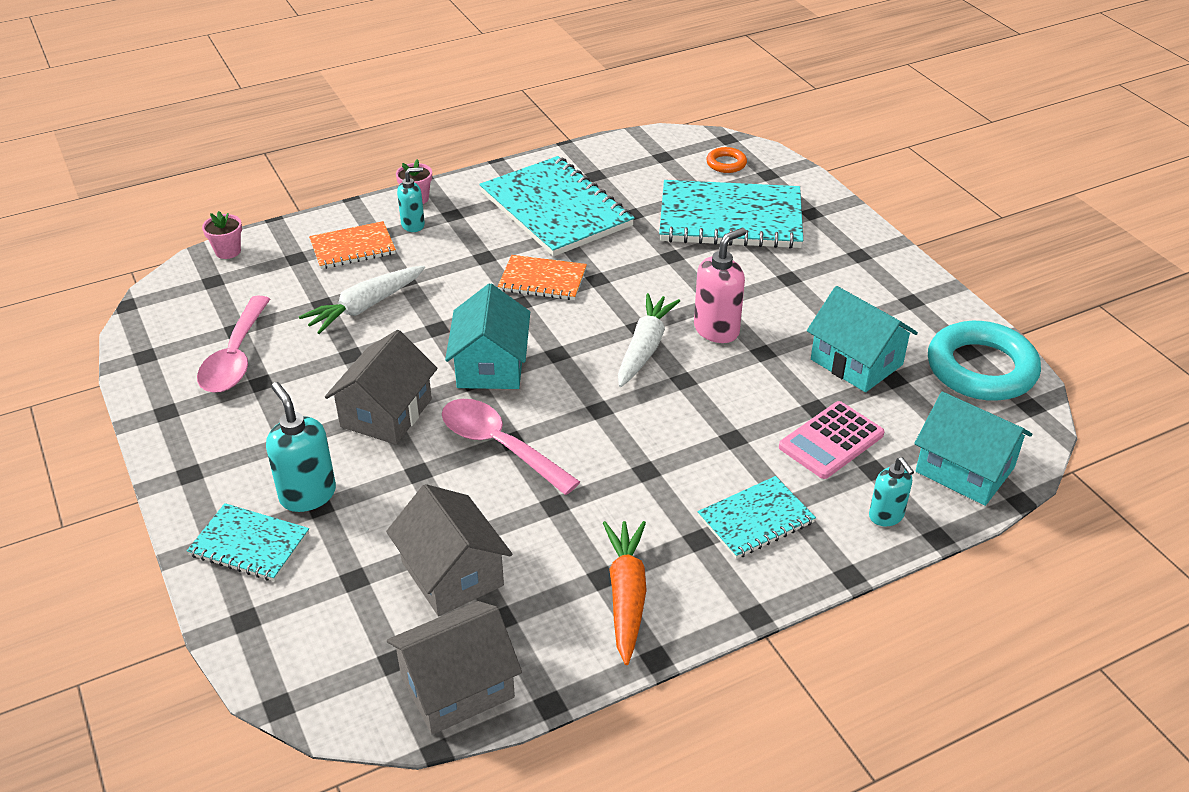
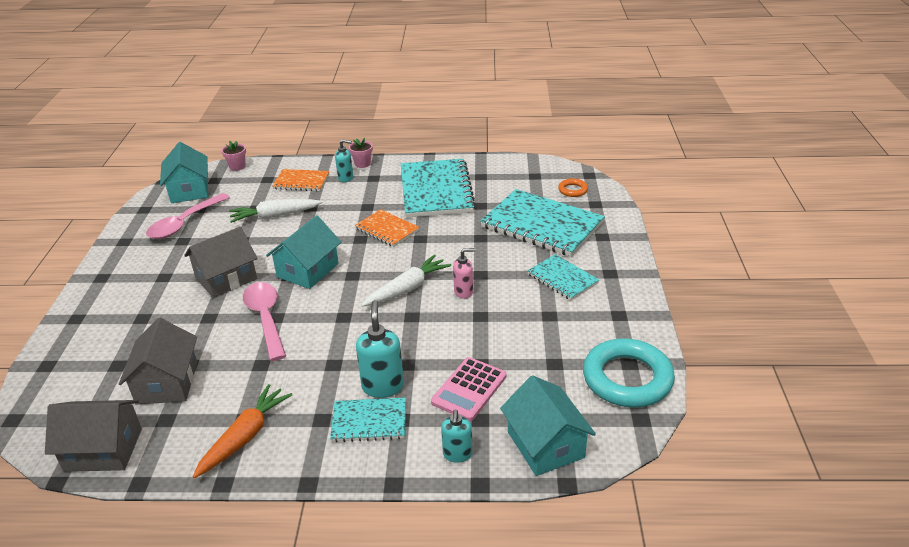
camera: 30 degrees right, 5 degrees down
turquoise notebook [187,503,309,581] -> turquoise notebook moved to [527,254,599,300]
turquoise soap dispenser [266,382,336,512] -> turquoise soap dispenser moved to [356,300,404,398]
pink soap dispenser [694,228,746,343] -> pink soap dispenser [453,248,476,299], size x0.63
pink calculator [779,401,884,479] -> pink calculator turned 45 degrees counterclockwise [431,357,506,421]
turquoise house [807,286,918,392] -> turquoise house moved to [160,142,208,203]

